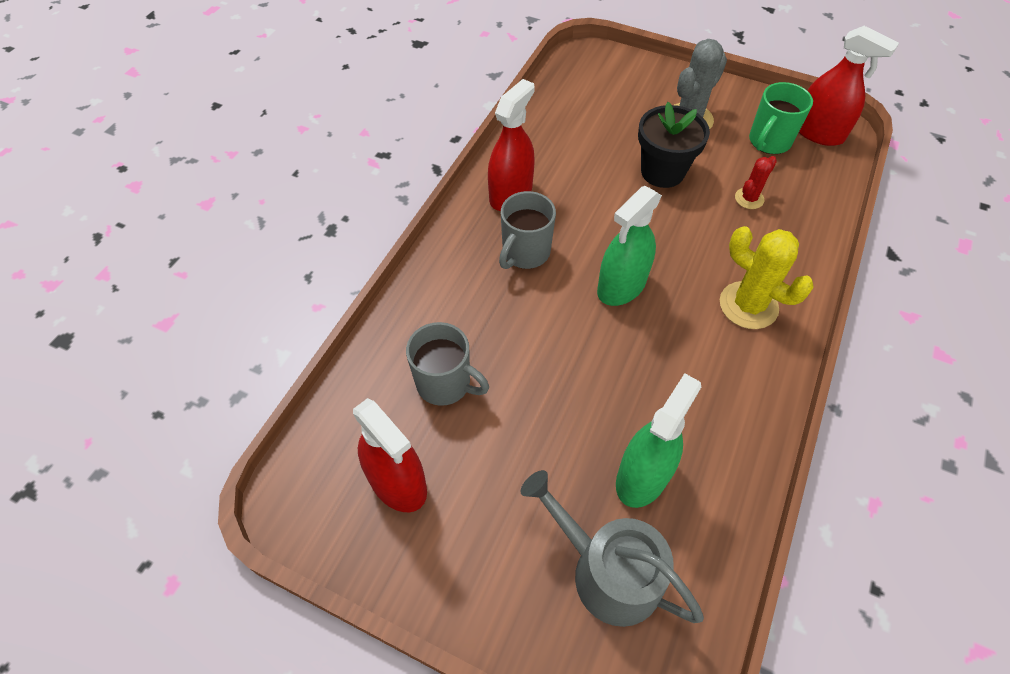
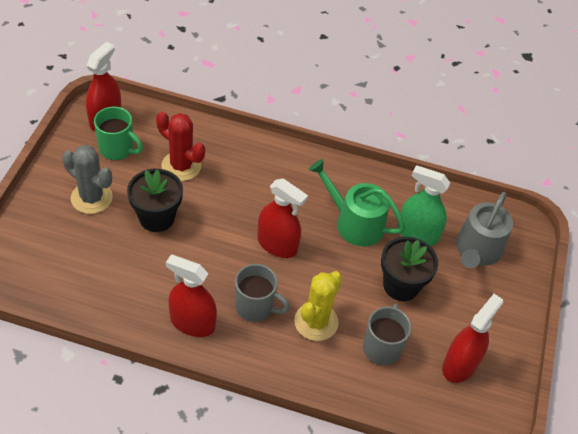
camera: 105 degrees left, 5 degrees down
green spray bottle [597,186,662,306] -> red spray bottle [257,178,308,258]
yellow cactus [720,226,814,329] -> yellow cactus moved to [294,271,342,341]
red cactus [735,156,777,209] -> red cactus [156,112,205,181], size x1.81
none -> green watering can [309,159,405,246]
none -> black flower pot [381,237,438,301]

